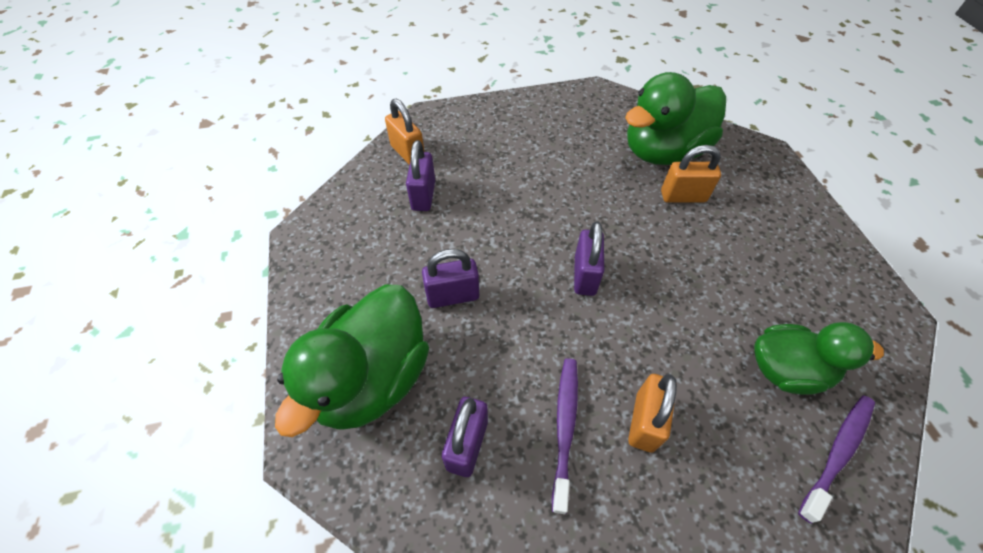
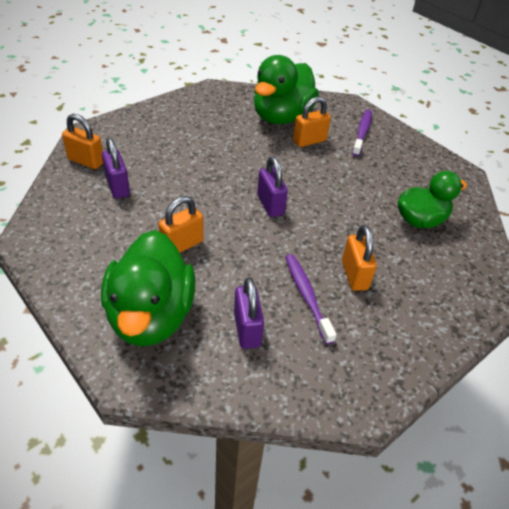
camera: 30 degrees left, 10 degrees down
purple padlock [422,249,479,308] -> orange padlock [158,196,203,253]
purple toothbrush [798,396,875,524] -> purple toothbrush moved to [352,110,372,156]

